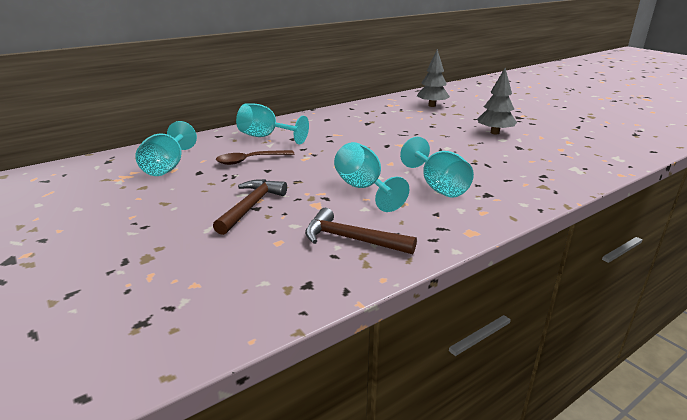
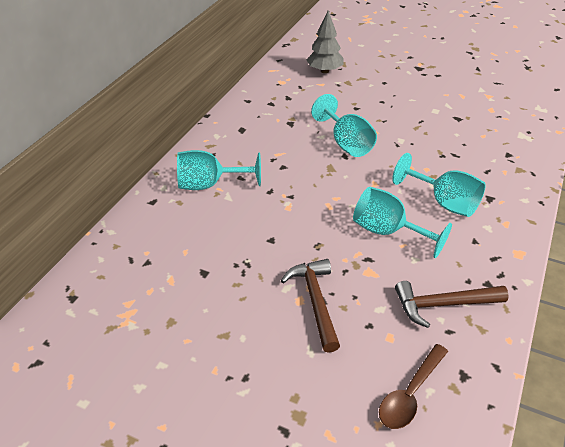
camera: 30 degrees left, 15 degrees up
turquoise goblet [135,121,197,176] -> turquoise goblet moved to [311,94,377,157]
brown spoon [216,150,294,165] -> brown spoon moved to [379,344,448,429]
grey tree [477,68,517,134] -> none

